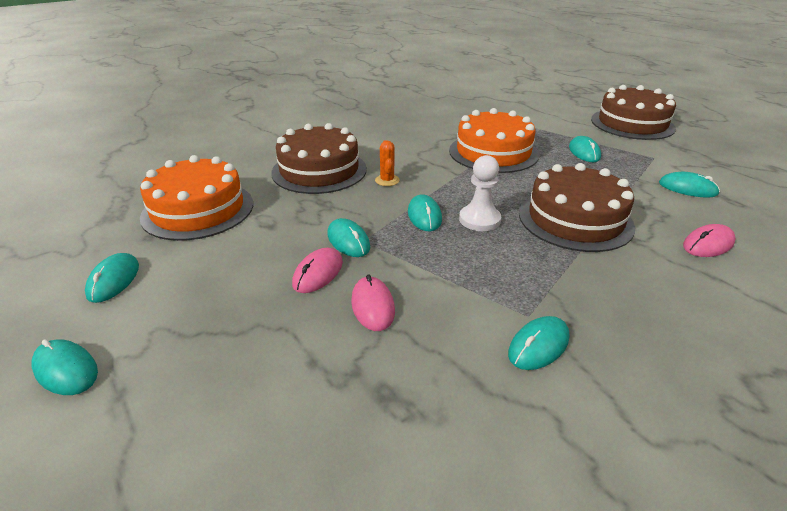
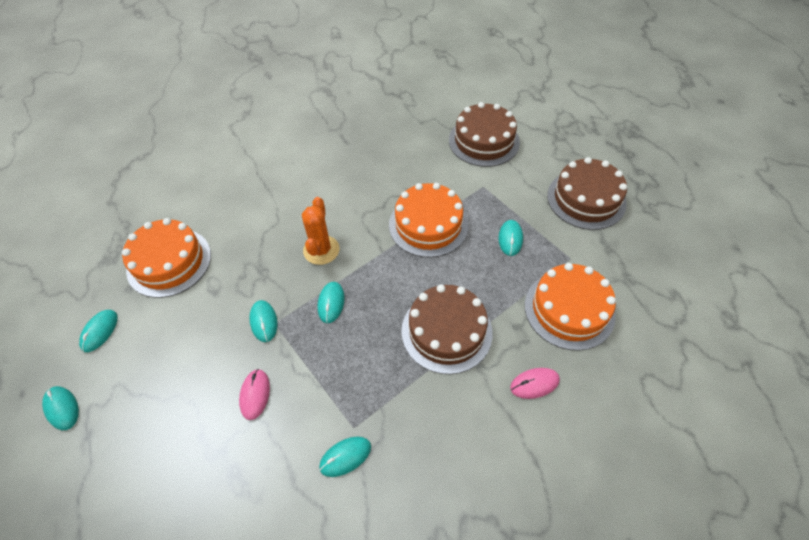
camera: 15 degrees right, 20 degrees up
brown cake [271,123,367,194] -> brown cake moved to [449,102,520,167]
pink mouse [292,248,343,293] -> none
orange cactus [375,140,400,186] -> orange cactus [302,197,340,265], size x1.77
white pawn [459,155,501,231] -> none
turquoise mouse [659,172,720,198] -> orange cake [525,263,616,351]

